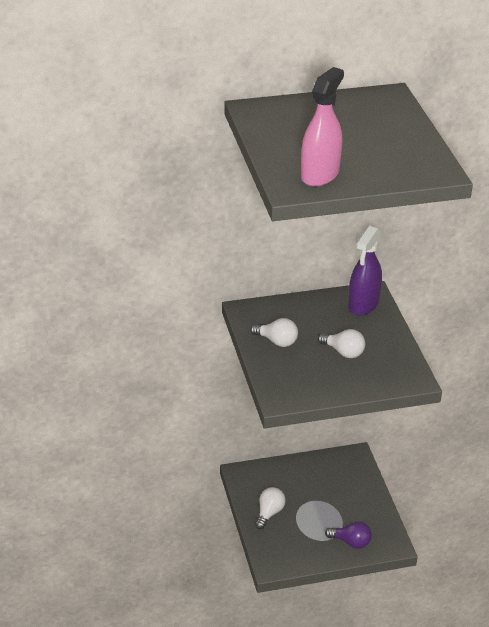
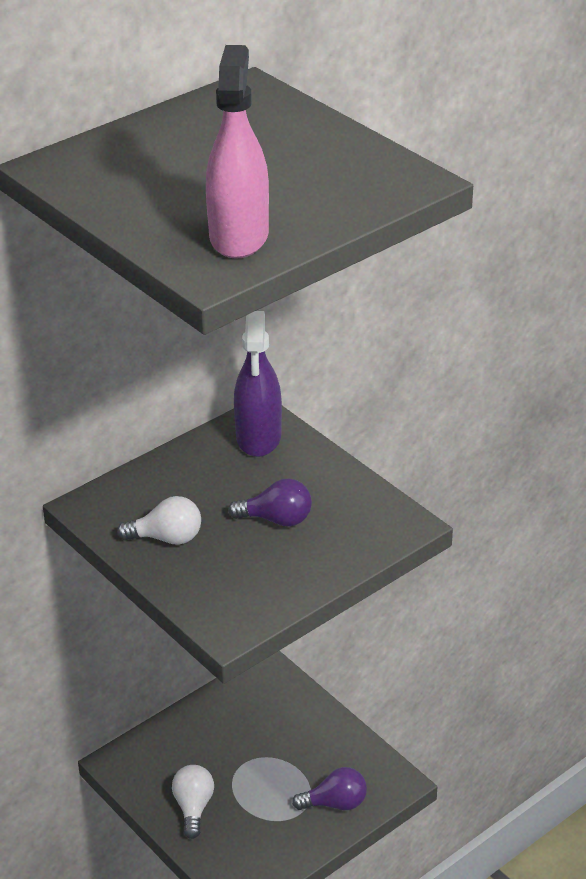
camera: 25 degrees left, 0 degrees up
white light bulb [318,329,365,358] -> purple light bulb [228,478,312,527]

